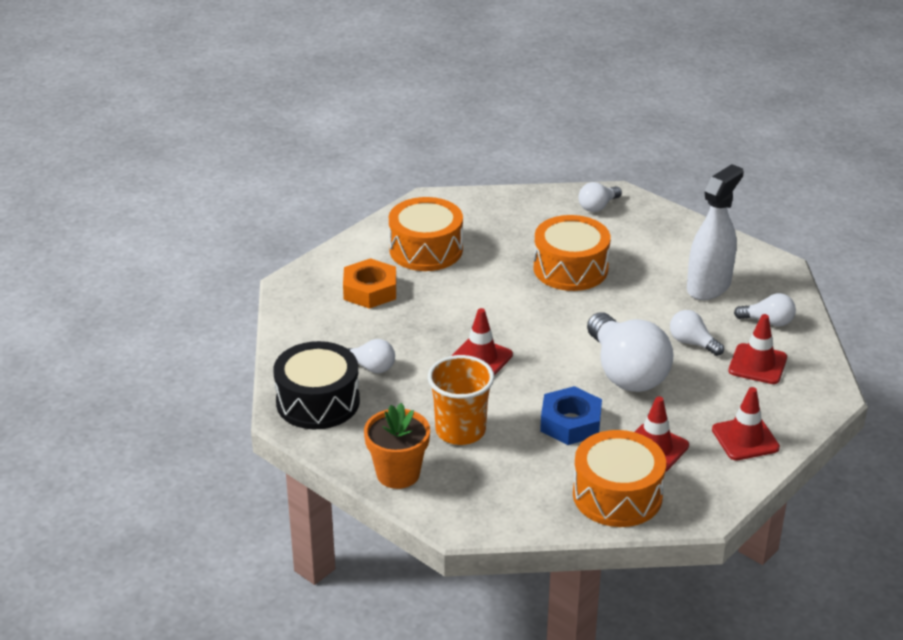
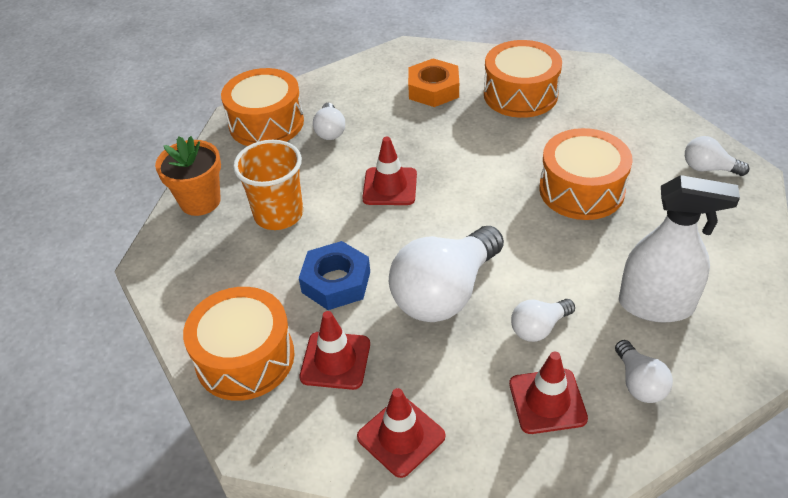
camera: 65 degrees right, 10 degrees up
black drum [273,341,360,429] -> orange drum [221,68,304,146]
white light bulb [670,310,724,356] -> white light bulb turned 135 degrees counterclockwise [511,299,575,342]

